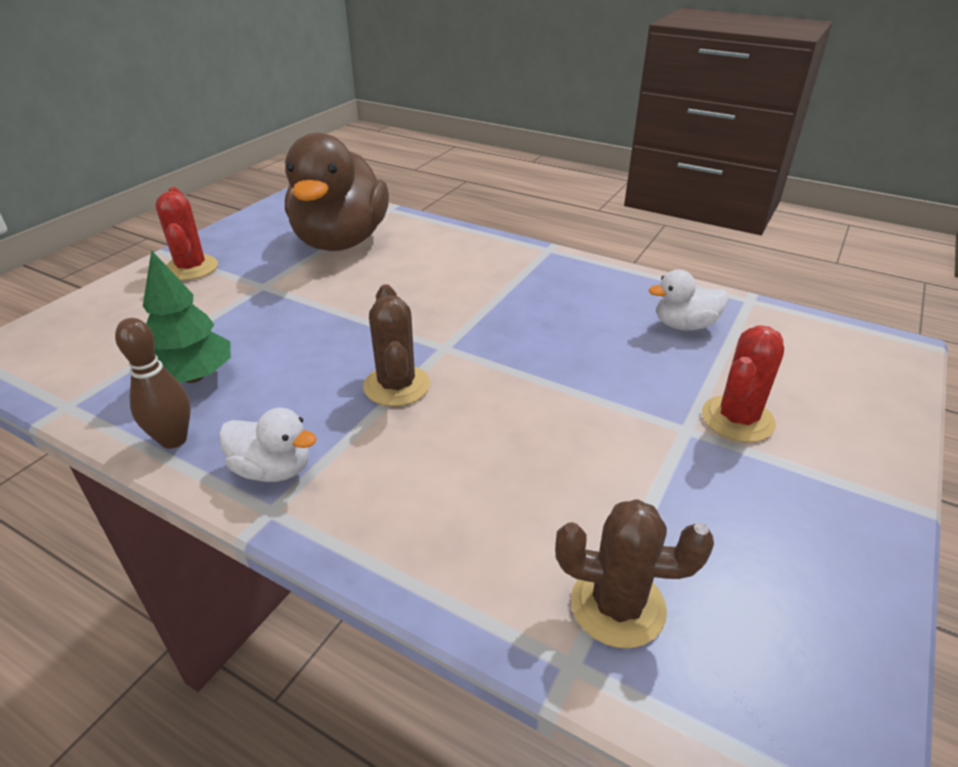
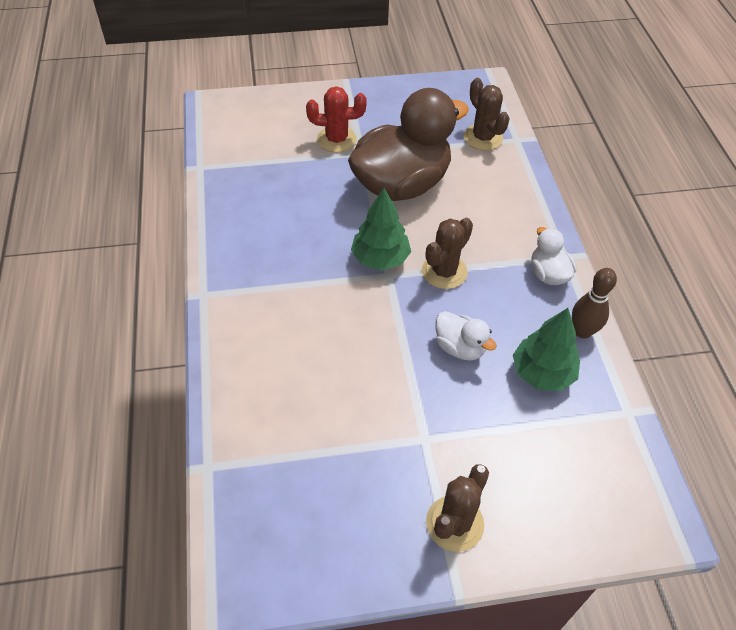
camera: 130 degrees left, 15 degrees up
red cactus [155,187,218,281] -> brown cactus [426,464,489,552]
brown duck [285,133,389,251] -> brown duck moved to [348,88,469,201]
white duck [649,270,728,331] -> white duck moved to [435,311,497,360]
none -> green tree [351,188,411,270]

